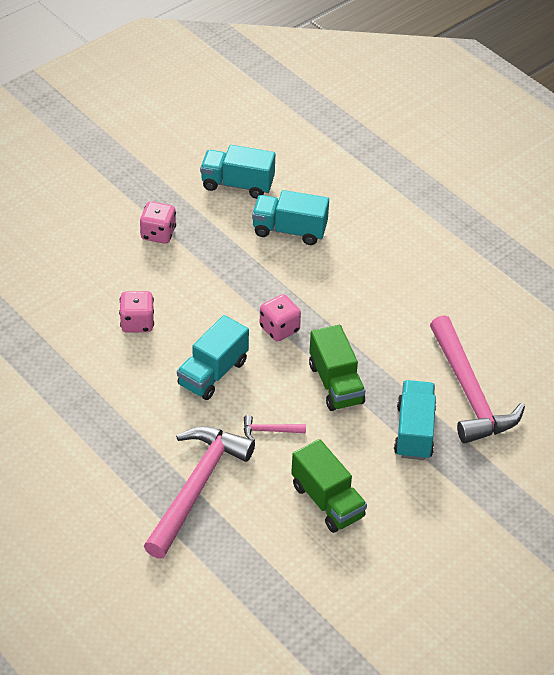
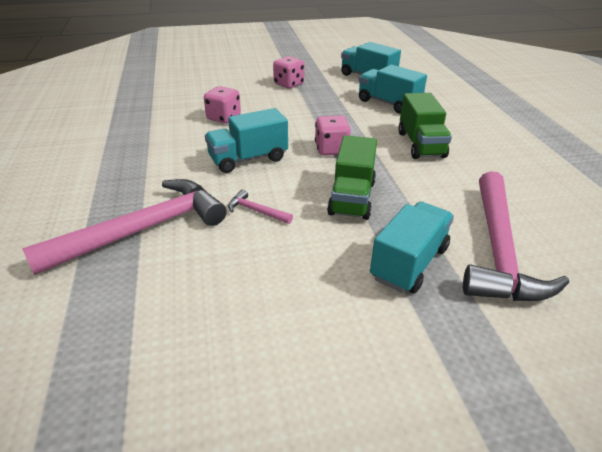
camera: 30 degrees right, 10 degrees down
green truck [291,439,367,533] -> green truck moved to [398,93,452,159]

